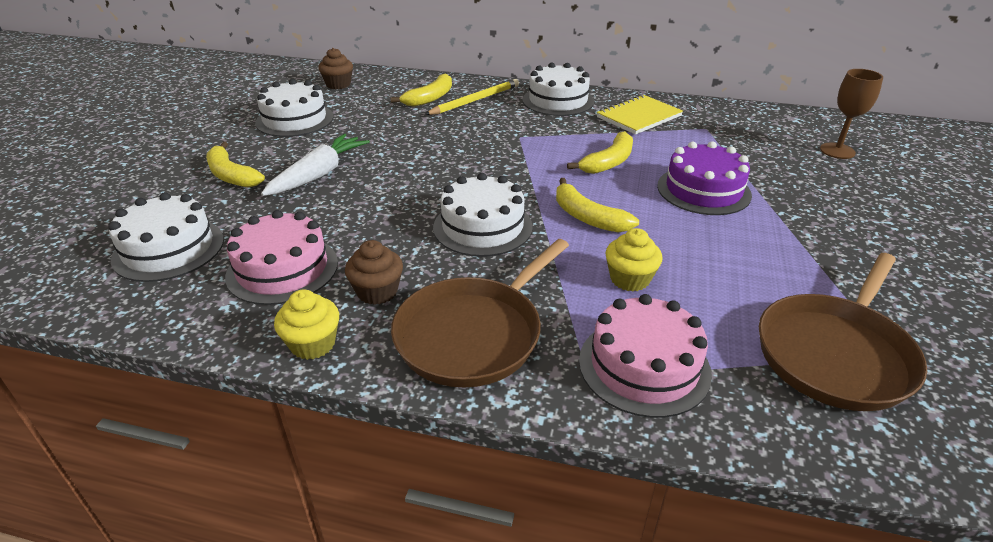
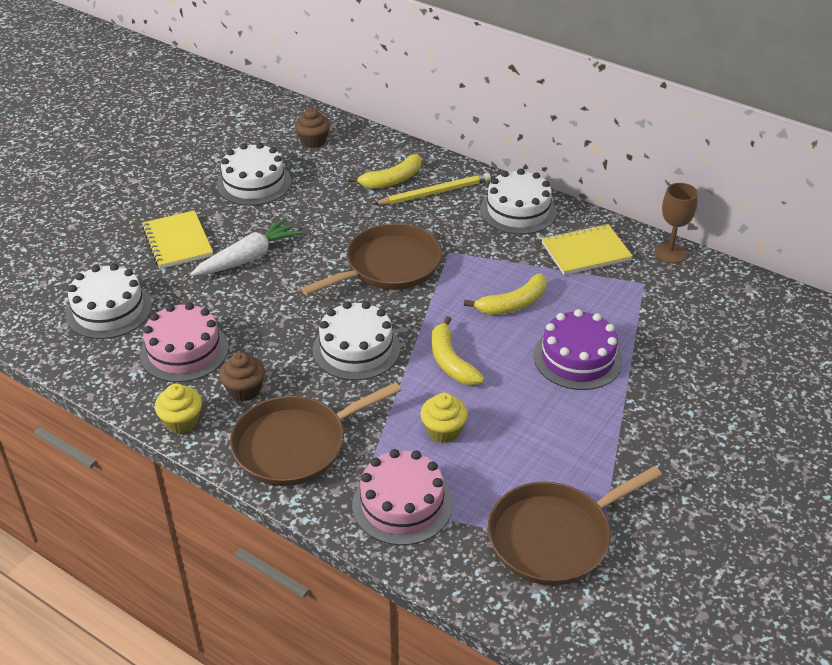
camera: 20 degrees right, 5 degrees up
yellow banana [206,142,265,188] -> yellow notebook [142,210,213,269]
brown goblet [820,69,883,159] -> brown goblet moved to [654,183,698,264]
none -> brown pan [301,223,442,295]

